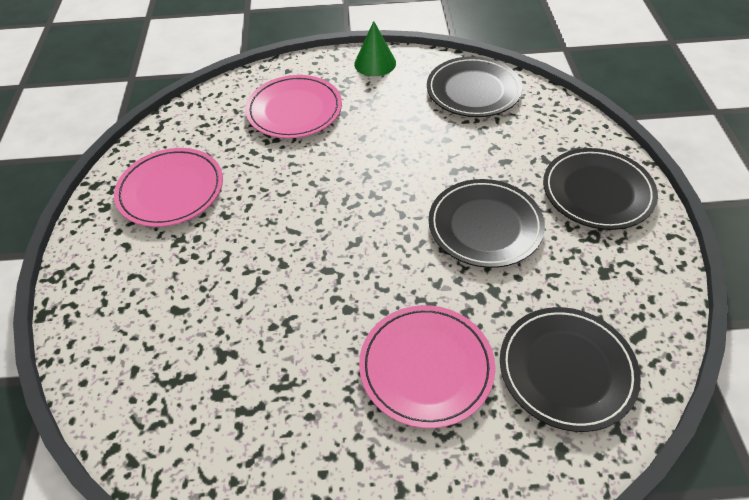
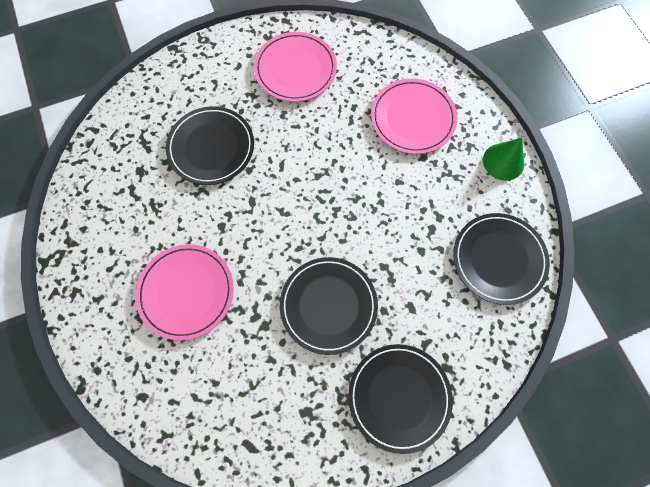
camera: 70 degrees right, 20 degrees up
black plate [500,307,641,432] -> black plate moved to [166,106,254,185]

